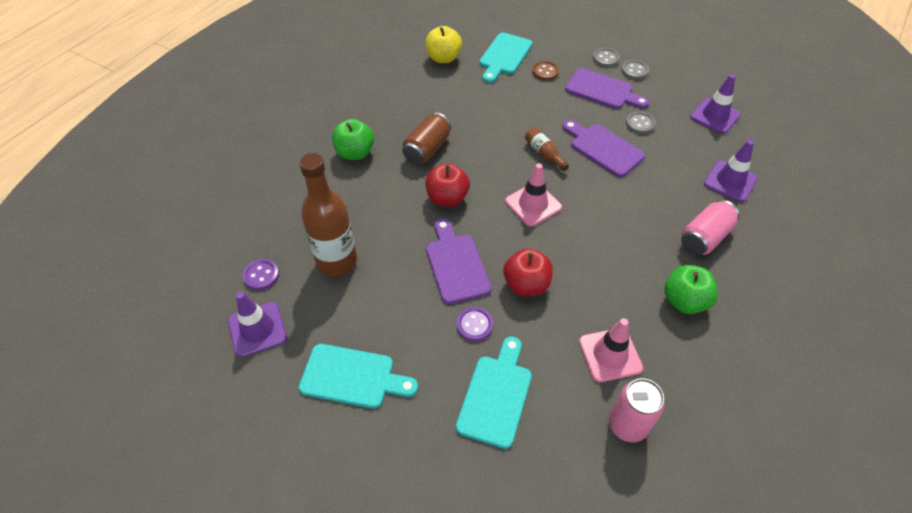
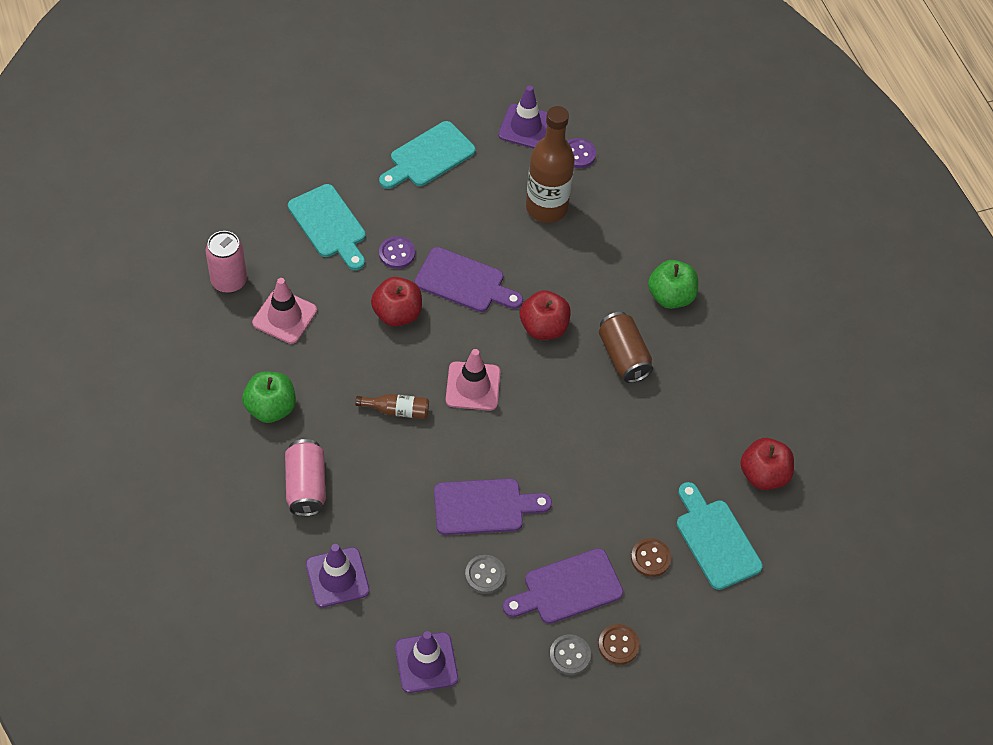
camera: 125 degrees right, 5 degrees up
yellow apple [425,26,462,63] -> red apple [740,438,794,490]
brown bottle [525,127,569,171] -> brown bottle moved to [355,394,429,419]
grey button [593,48,620,67] -> brown button [598,624,640,665]

